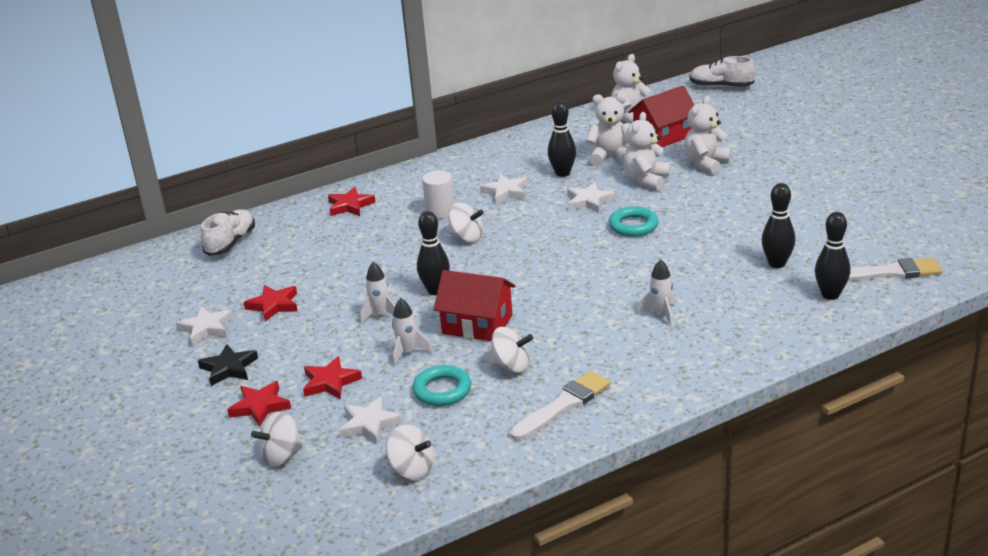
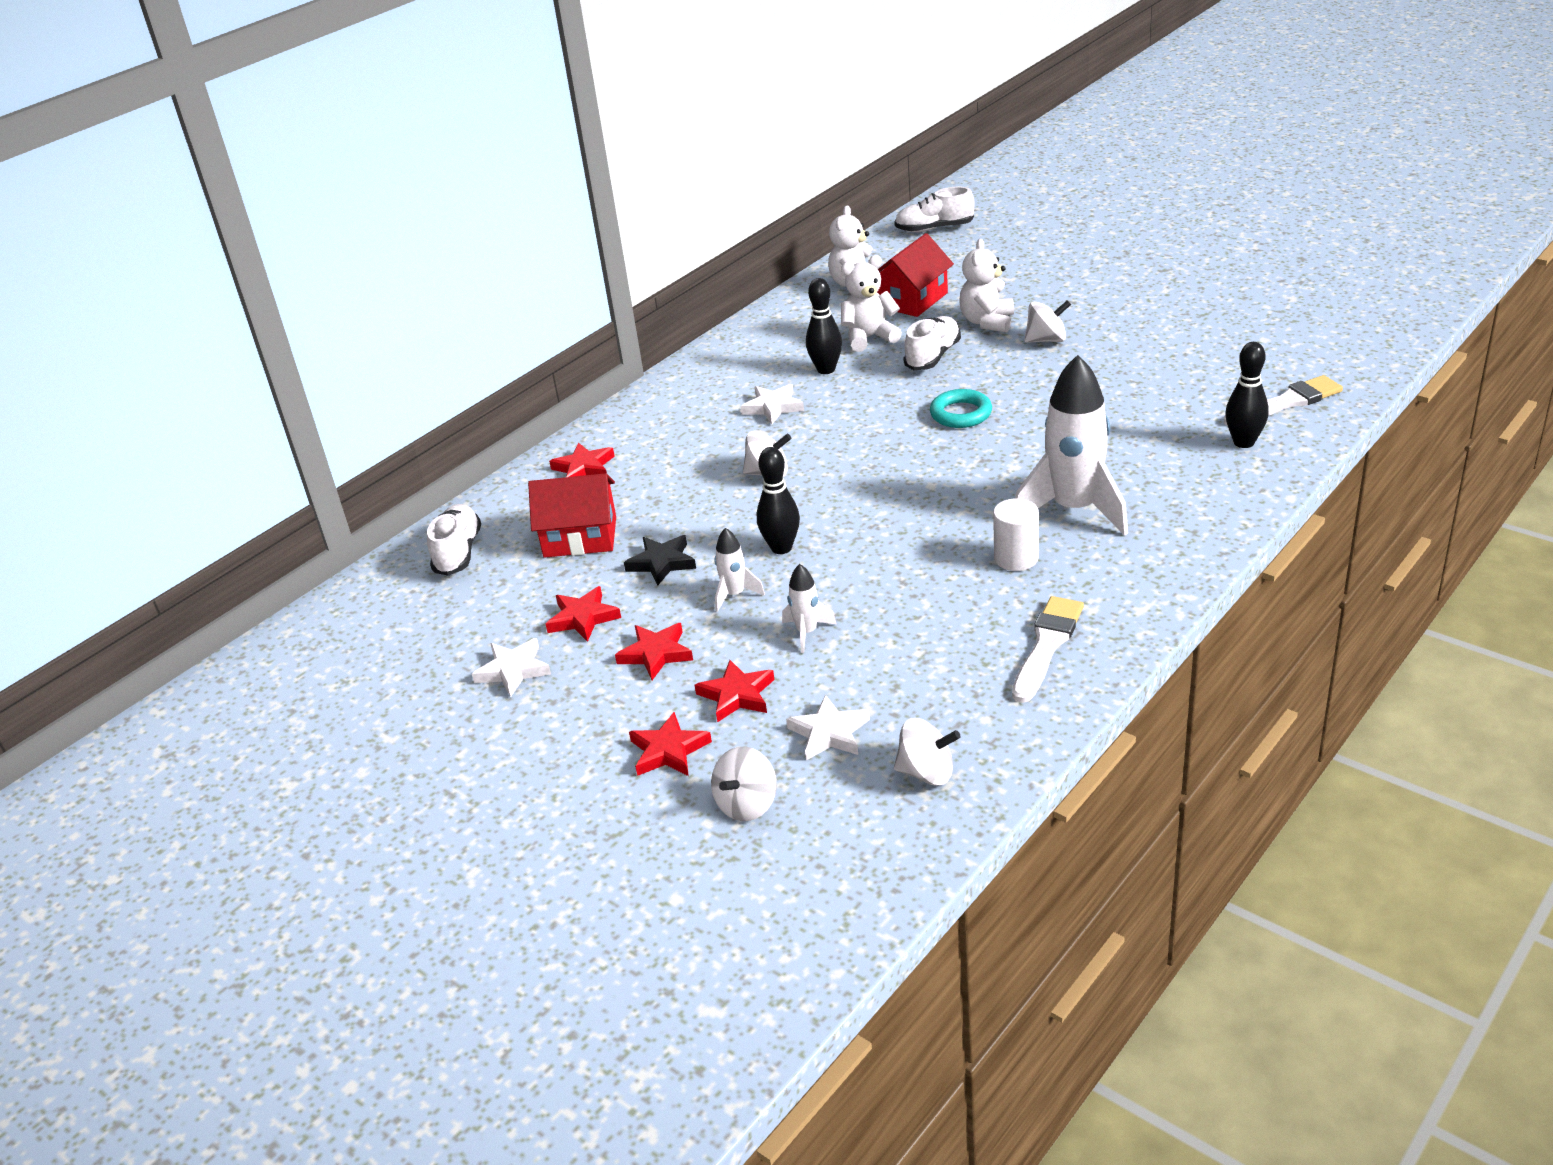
camera: 20 degrees left, 5 degrees up
black star [198,344,258,386] -> black star moved to [624,535,696,586]
turquoise ring [412,365,472,406] -> none
white cylinder [422,170,455,218] -> white cylinder moved to [993,498,1039,571]
red house [434,270,516,341] -> red house moved to [528,473,616,558]
white spinning top [489,327,533,373] -> white spinning top moved to [1024,300,1071,343]
white star [567,182,615,213] -> none
white teddy bear [623,112,669,190] -> white shoe [903,316,961,370]
white rocket [637,260,675,326] -> white rocket [1015,355,1128,536], size x2.21
black bowling pin [762,183,796,268] -> none
none -> red star [615,623,693,680]

